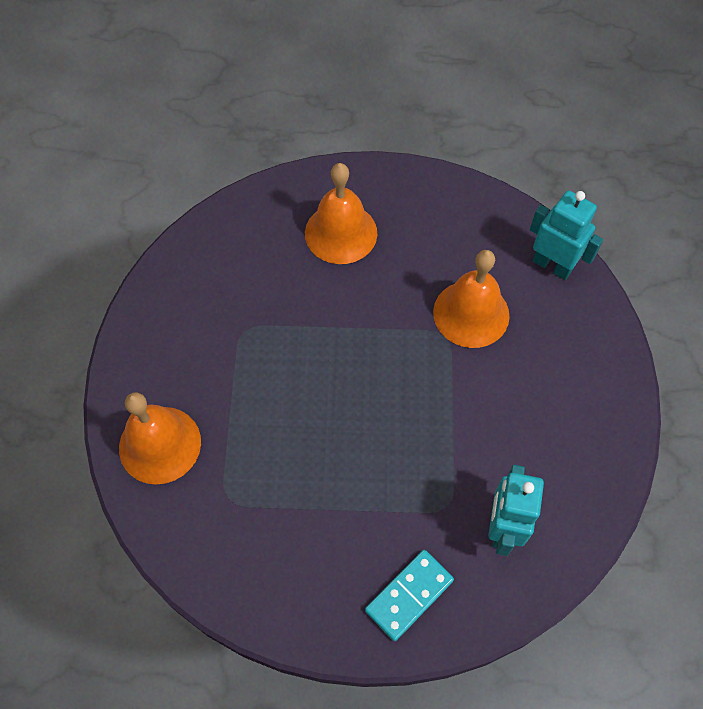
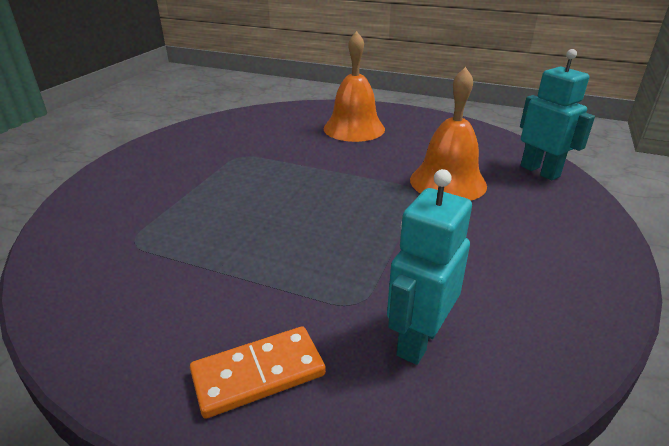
camera: 20 degrees right, 30 degrees down
orange bell [119,393,201,485] -> none
turquoise domino [365,550,454,641] -> orange domino [190,326,326,419]

